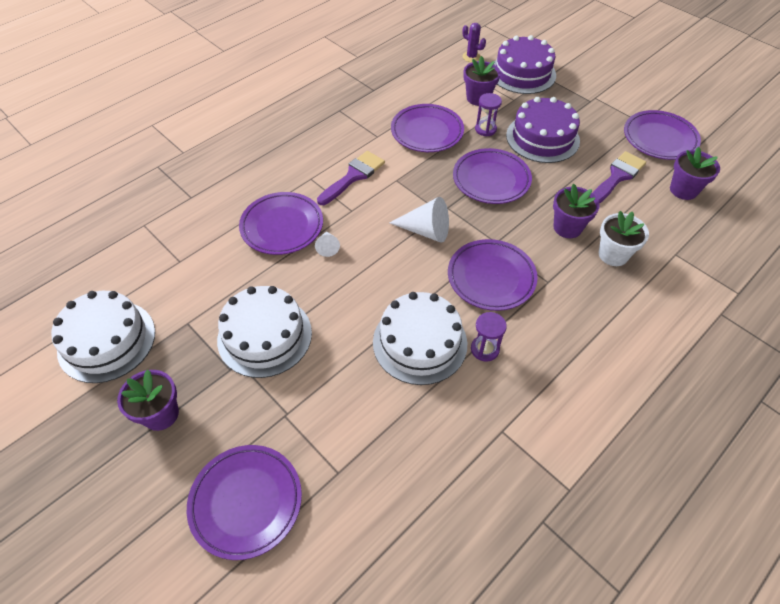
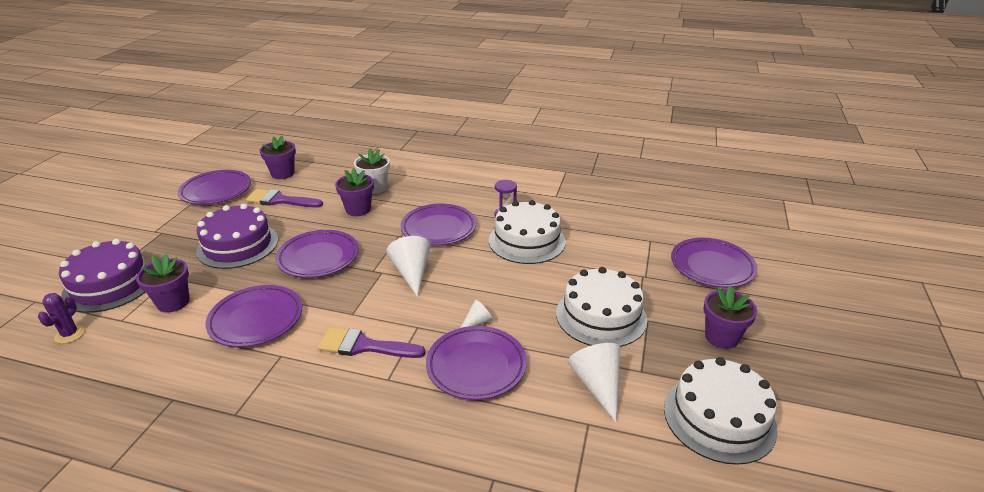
camera: 120 degrees left, 20 degrees down
purple hourglass [475,93,502,136] -> none
none -> white cone [567,343,621,422]

